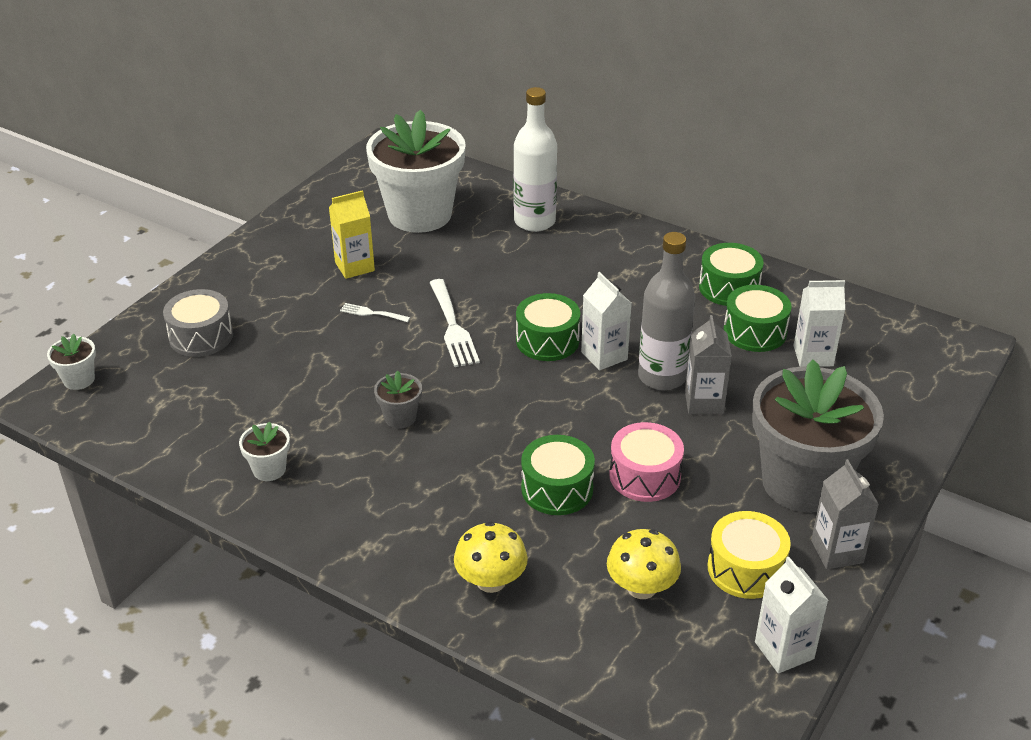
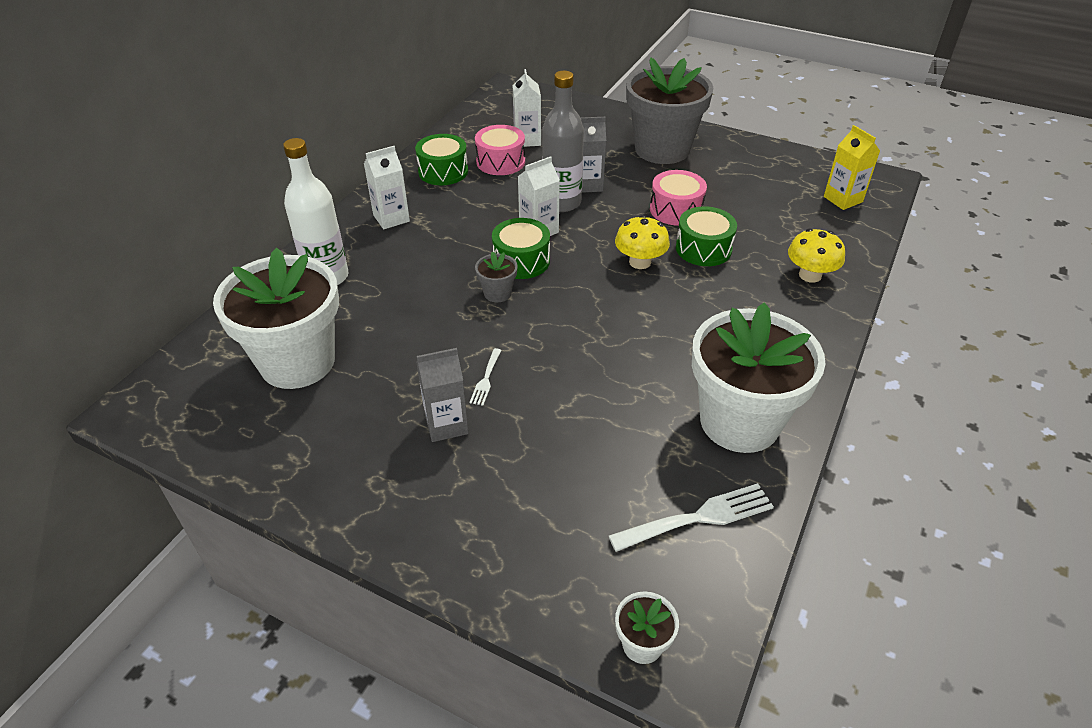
camera: 95 degrees left, 5 degrees up
grey drum [163,289,233,357] -> none
white flower pot [239,421,290,481] -> white flower pot [692,302,826,453], size x2.46
yellow carton [329,190,375,279] -> yellow carton moved to [824,125,880,210]
grey flower pot [374,371,422,429] -> grey flower pot moved to [475,251,518,302]
white fork [429,279,480,367] -> white fork moved to [609,483,774,552]
yellow mushroom [607,529,681,599] -> yellow mushroom moved to [615,215,670,269]
yellow drum [708,511,791,599] -> none
green drum [723,285,792,352] -> pink drum [475,125,525,175]
white carton [755,557,829,673] -> white carton moved to [364,146,410,229]
grey carton [811,459,879,569] -> grey carton moved to [416,348,469,442]

